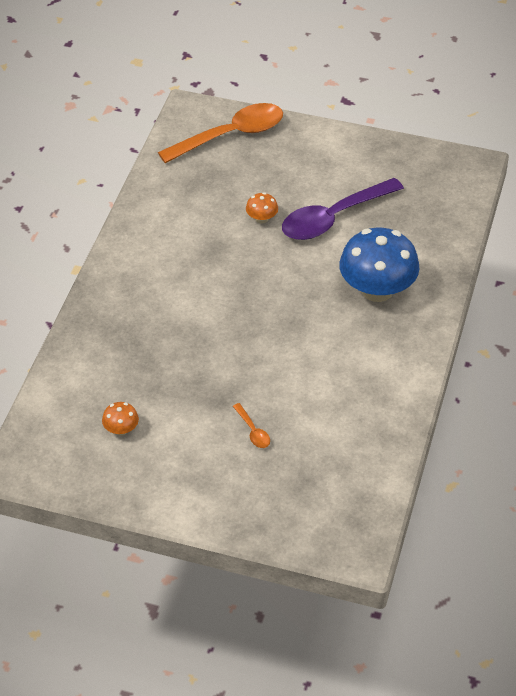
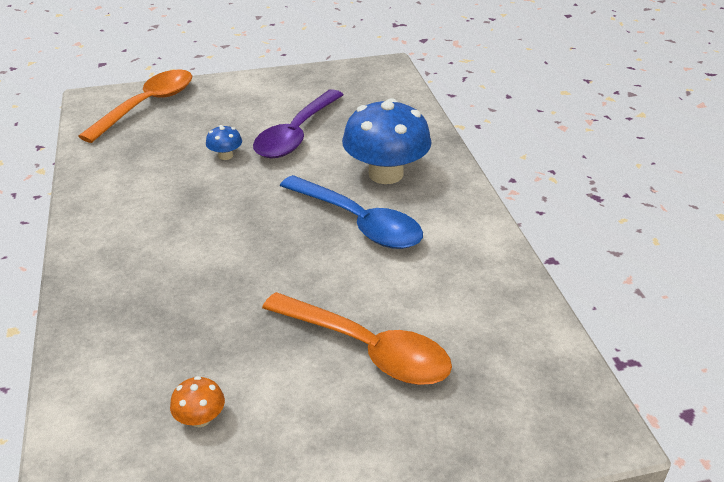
camera: 30 degrees left, 10 degrees down
orange spoon [233,403,270,448] -> orange spoon [262,292,452,385], size x2.49
orange mushroom [246,192,278,224] -> blue mushroom [206,125,242,160]
none -> blue spoon [280,175,423,249]

